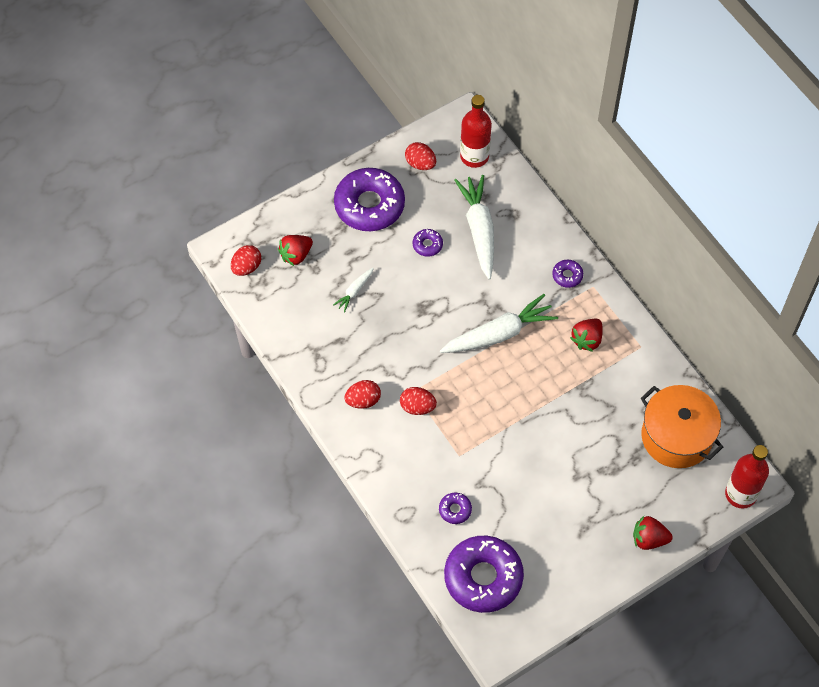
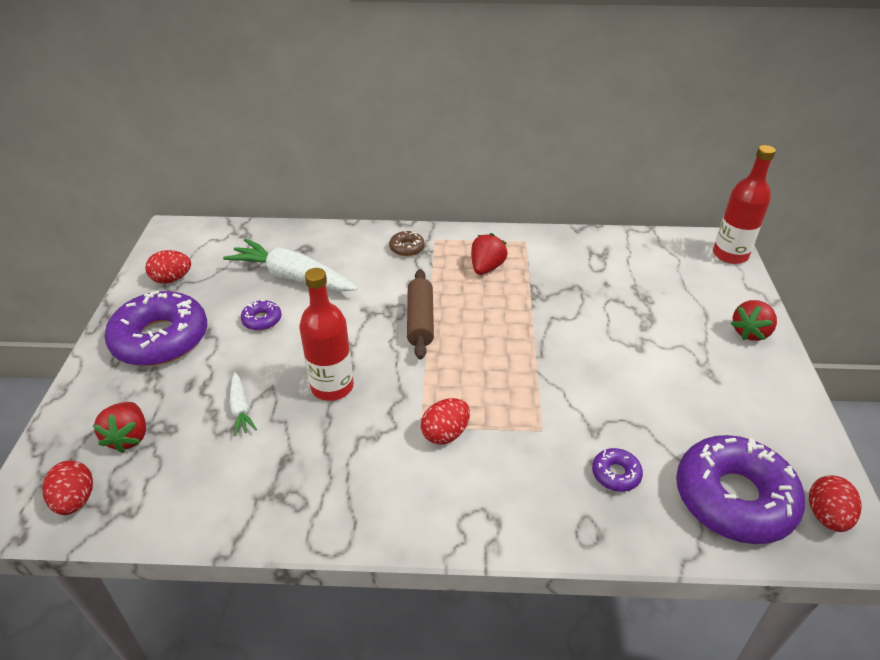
camera: 55 degrees left, 20 degrees down
red egg [344,380,381,409] -> red egg moved to [809,475,861,532]
white carrot [440,294,558,353] -> brown rolling pin [407,269,434,359]
red bottle [460,95,492,168] -> red bottle moved to [299,268,354,401]
purple donut [552,260,583,288] -> brown donut [389,231,425,256]
red strawberry [570,319,603,352] -> red strawberry turned 135 degrees counterclockwise [471,233,507,275]
orange pot [641,385,723,468] -> none

